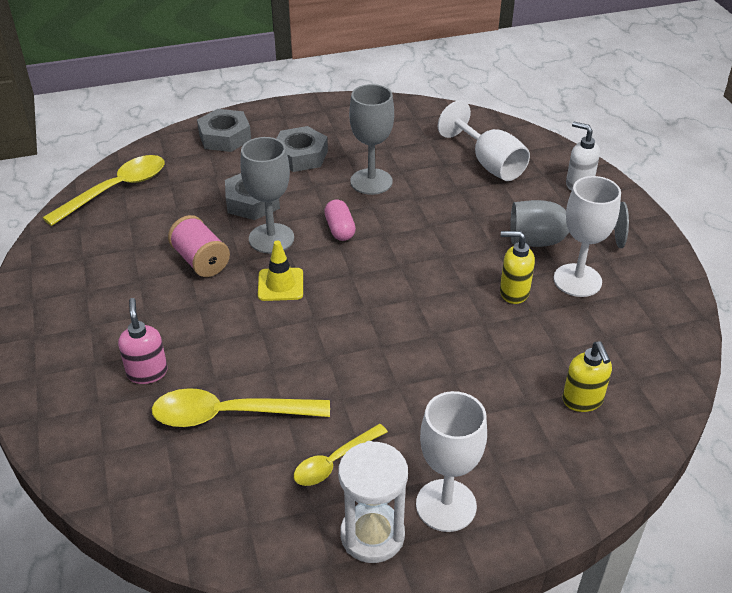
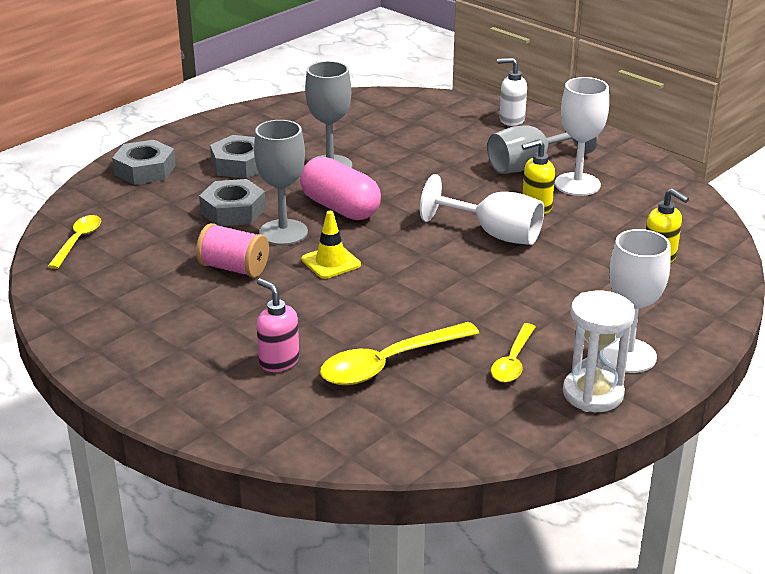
camera: 30 degrees left, 10 degrees down
yellow spoon [43,155,164,226] -> yellow spoon [48,215,101,269], size x0.61
pink capsule [324,200,356,241] -> pink capsule [300,157,381,220], size x1.77
white goblet [438,100,530,181] -> white goblet moved to [420,174,544,245]

